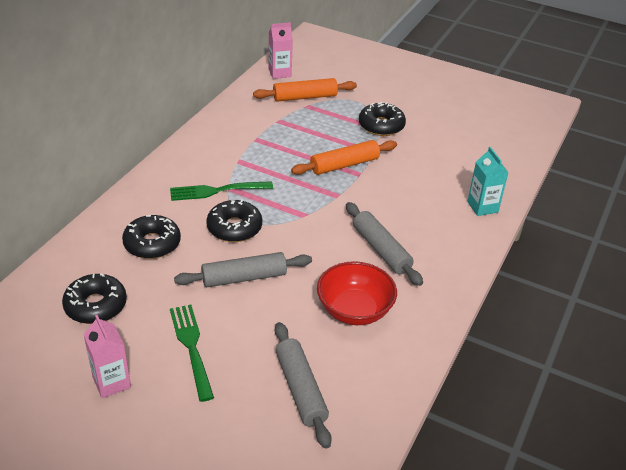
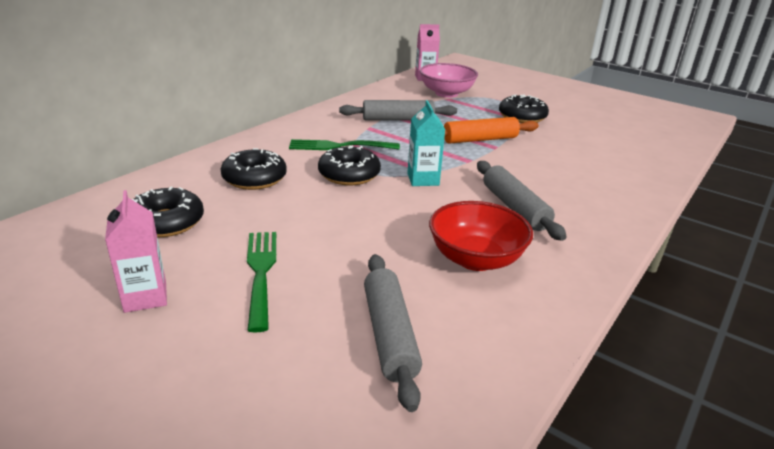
camera: 10 degrees right, 10 degrees down
grey rolling pin [174,252,312,287] -> grey rolling pin moved to [339,100,457,121]
orange rolling pin [253,78,357,102] -> pink bowl [420,63,478,98]
turquoise carton [467,147,509,216] -> turquoise carton moved to [407,100,445,186]

